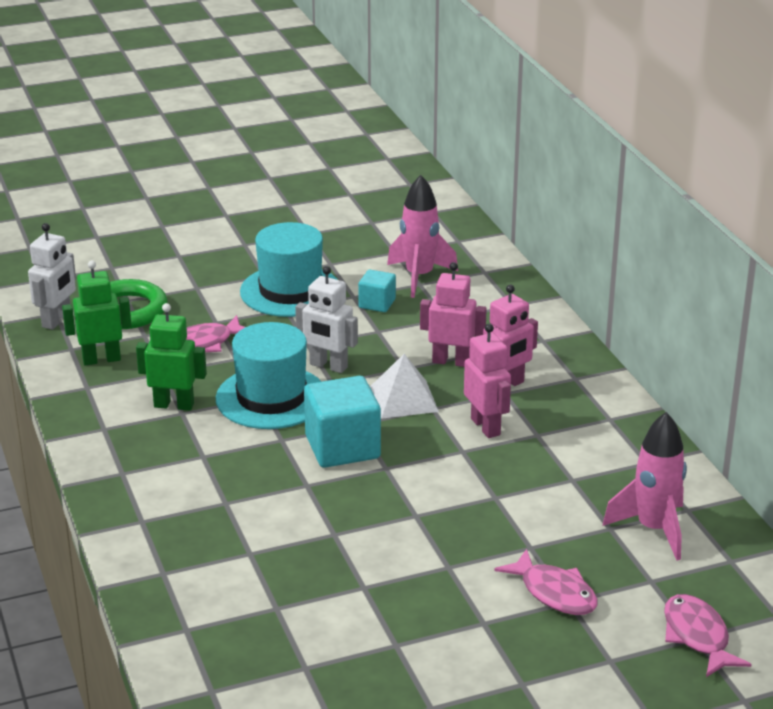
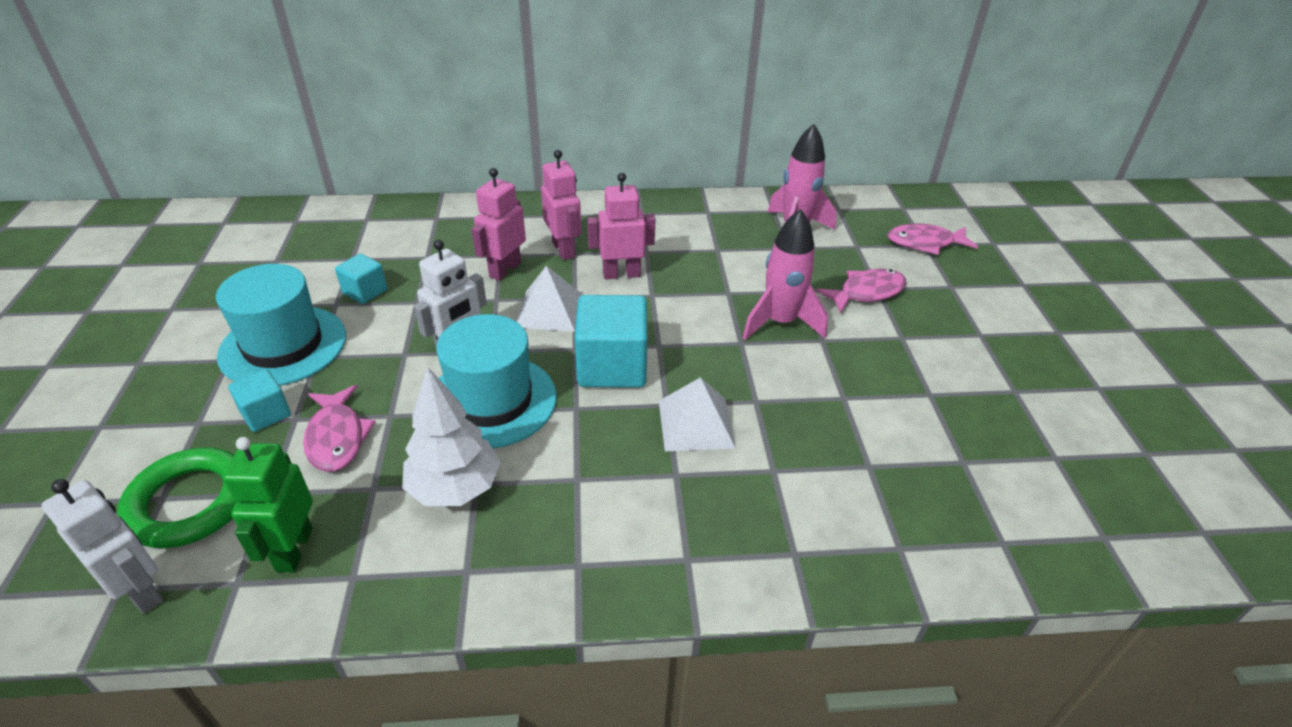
camera: 75 degrees left, 10 degrees up
green robot [136,303,207,411] -> white tree [402,366,500,506]
pink rocket [387,175,458,298] -> pink rocket moved to [743,209,828,340]
none -> turquoise cube [228,369,291,432]
none -> white pyramid [659,377,736,451]

